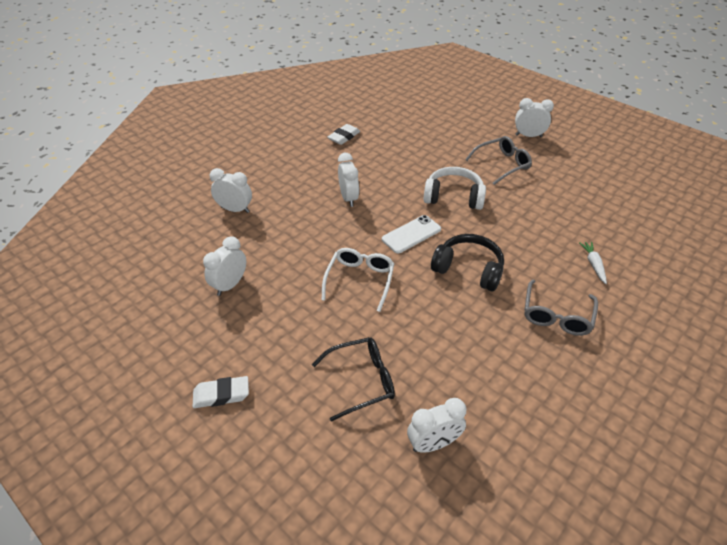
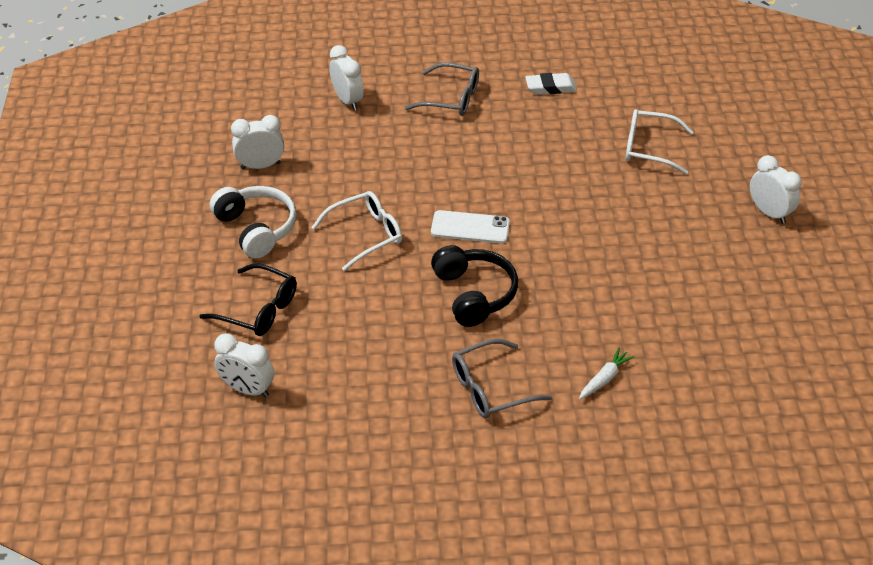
camera: 45 degrees right, 0 degrees up
white eraser [193,376,249,408] -> none
white clock [338,153,359,207] -> none
white headphones [423,167,486,210] -> white headphones moved to [210,186,297,259]
grey glasses [465,136,532,185] -> grey glasses moved to [405,62,479,116]
none -> white glasses [625,109,693,175]

